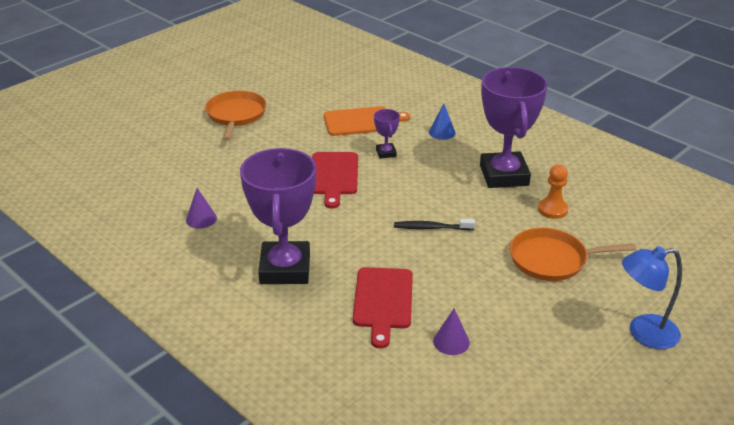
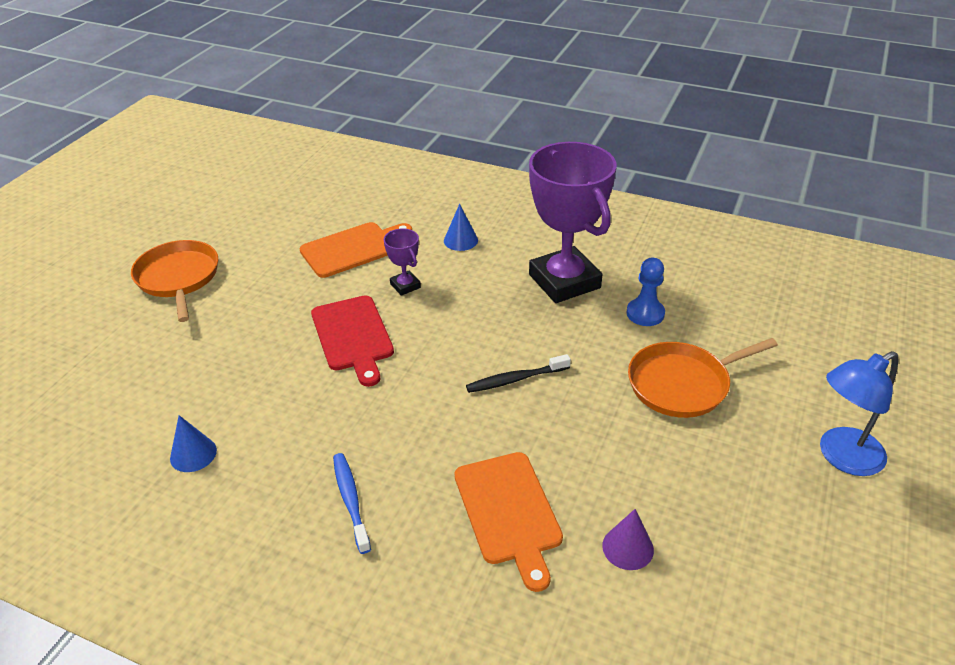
camera: 20 degrees left, 5 degrees up
purple cone [186,188,217,229] -> blue cone [170,415,217,472]
purple trophy [240,148,316,284] -> blue toothbrush [333,453,371,554]
red cutting board [353,267,413,348] -> orange cutting board [455,452,563,592]
orange pawn [538,164,568,219] -> blue pawn [627,258,665,326]

